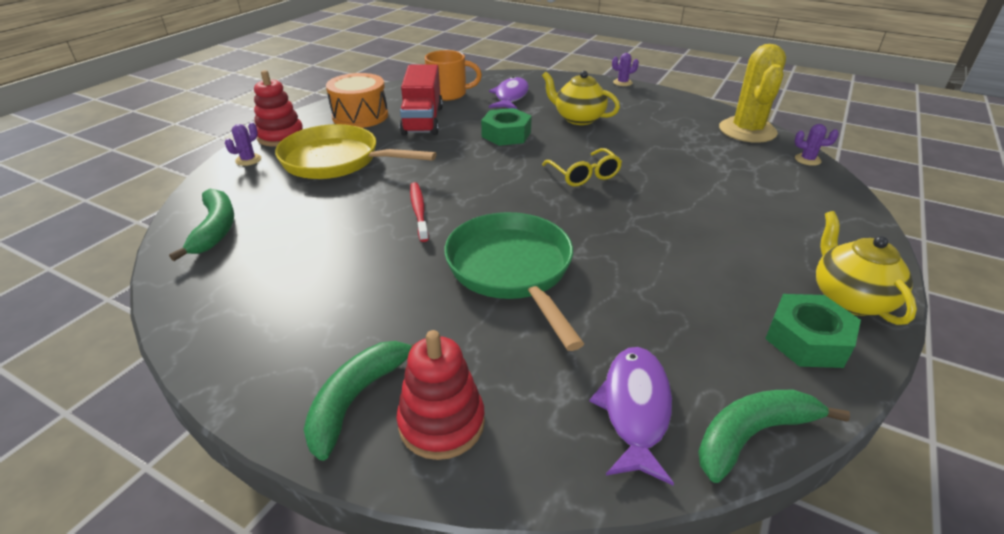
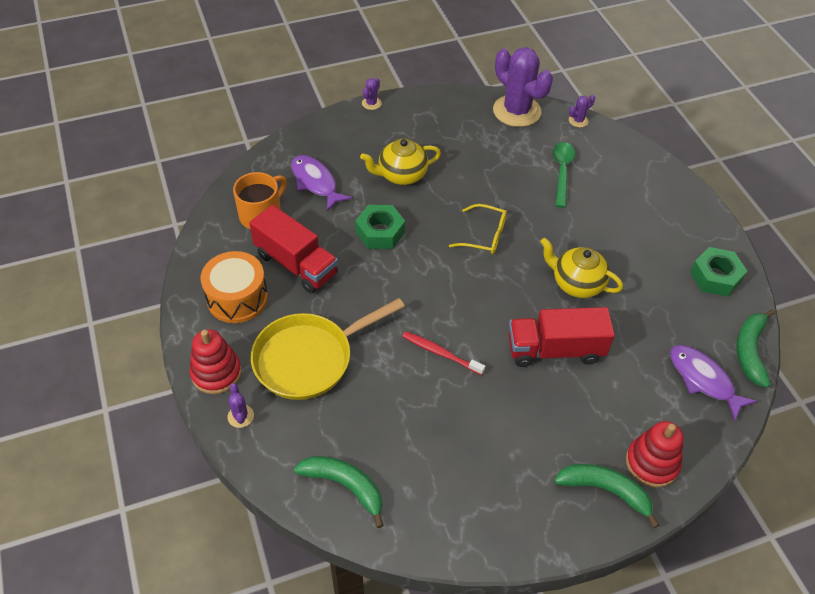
camera: 50 degrees left, 15 degrees up
green banana [304,341,416,461] -> green banana turned 135 degrees clockwise [554,464,659,528]
green pan [444,212,584,351] -> red truck [509,307,615,367]
yellow cactus [719,44,786,143] -> purple cactus [493,47,553,127]
yellow teapot [816,211,917,325] -> yellow teapot moved to [540,238,623,298]
none -> green spoon [553,142,575,208]

